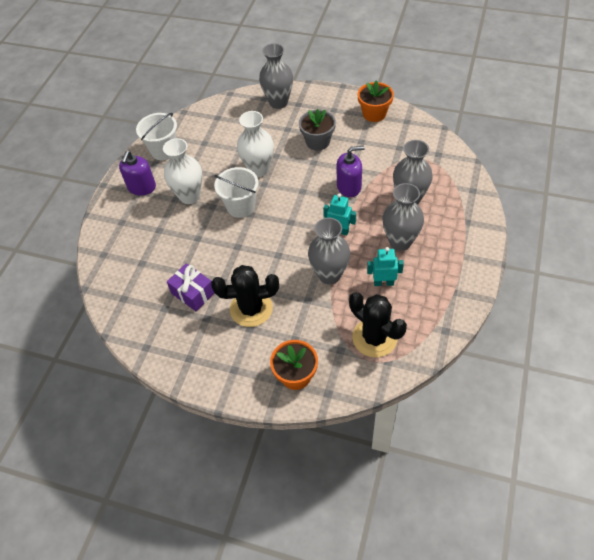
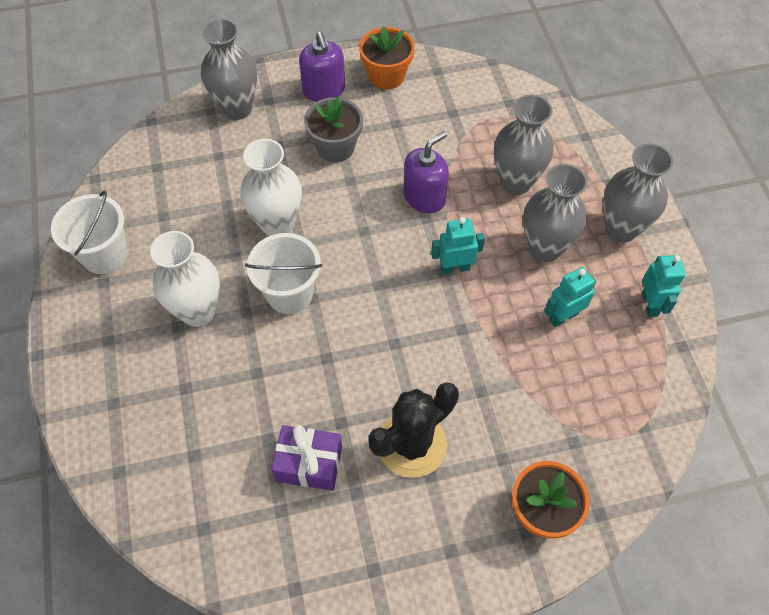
camera: 35 degrees left, 5 degrees up
purple soap dispenser [119,151,156,195] -> purple soap dispenser moved to [299,32,345,102]
grey vase [308,218,350,284] -> grey vase moved to [603,143,673,242]
black cactus [349,292,407,358] -> none
none -> turquoise robot [642,255,686,317]

